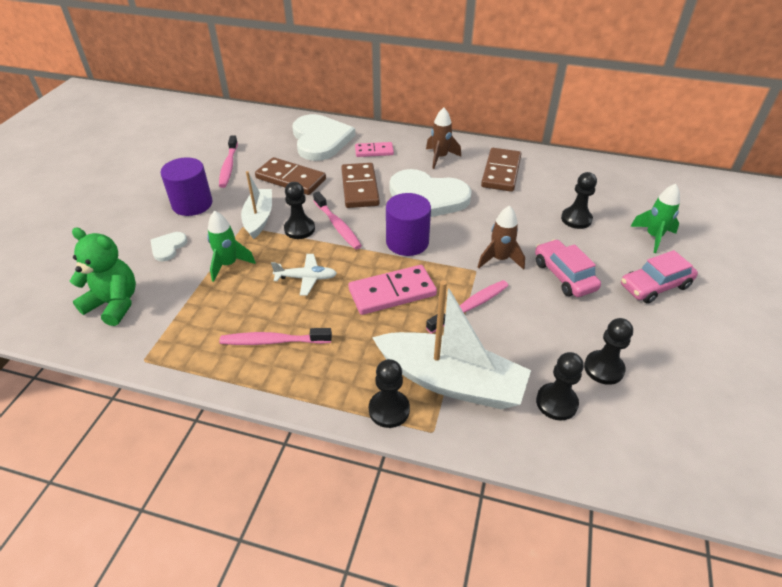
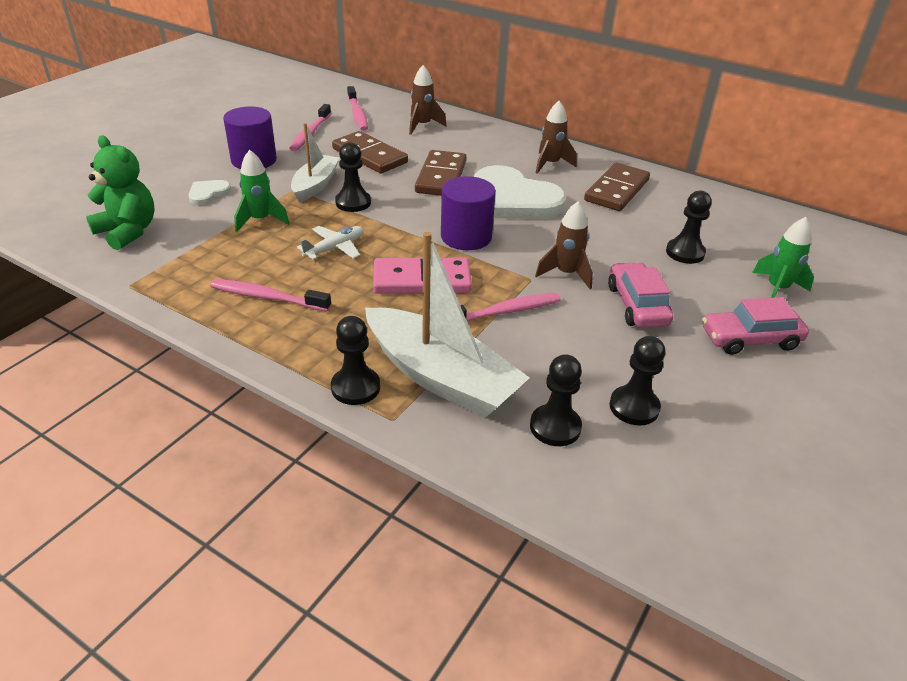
camera: 15 degrees right, 5 degrees down
white plane [271,254,337,295] -> white plane turned 60 degrees counterclockwise [297,226,363,260]
white heart [292,114,355,161] -> brown rocket [409,65,447,135]
pink toothbrush [313,191,362,249] -> pink toothbrush moved to [347,86,368,131]
pink domino [355,142,394,157] -> none

